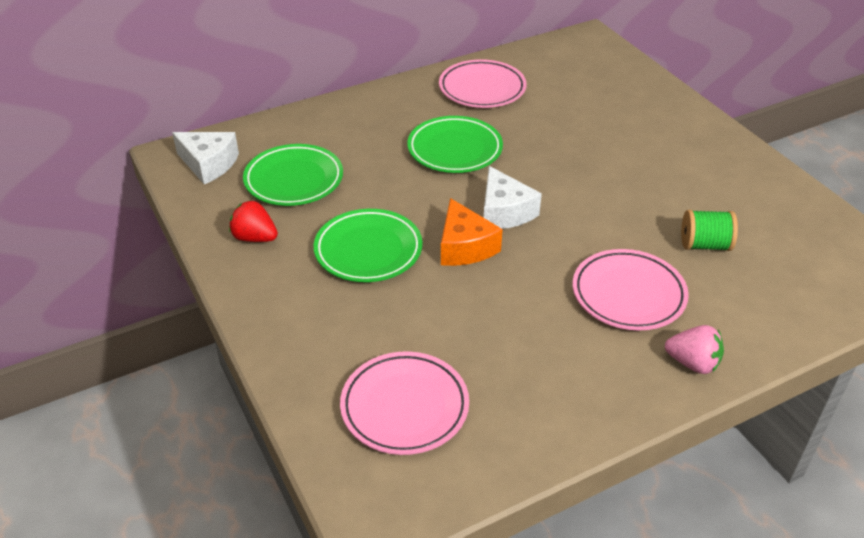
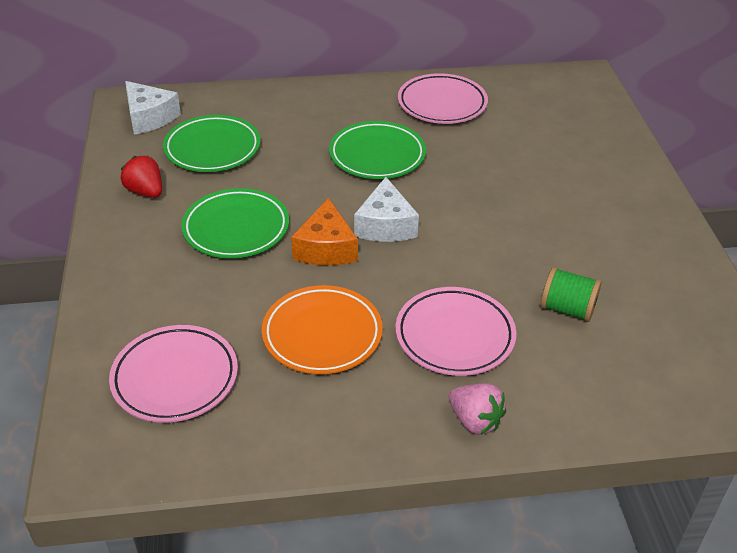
camera: 20 degrees right, 0 degrees up
none -> orange plate [262,285,383,374]

